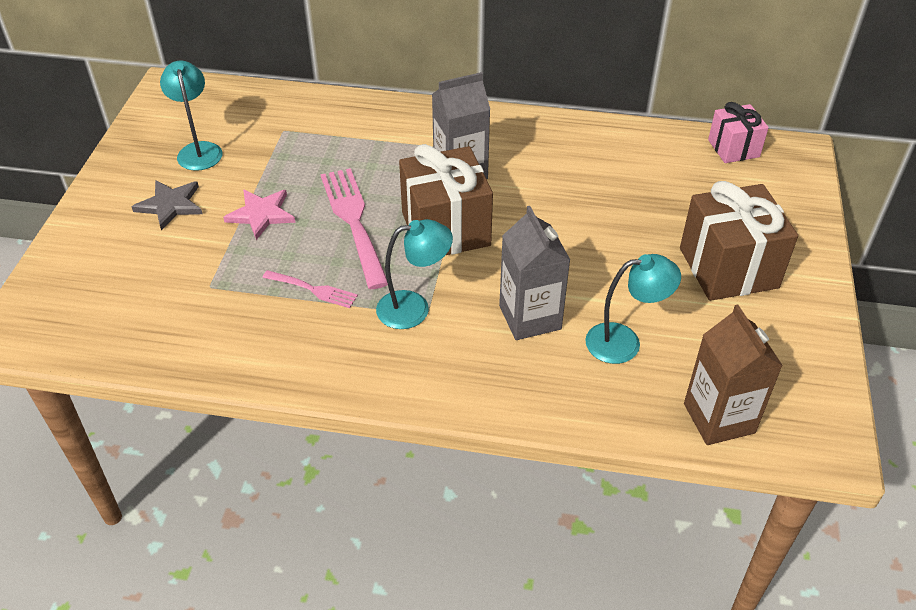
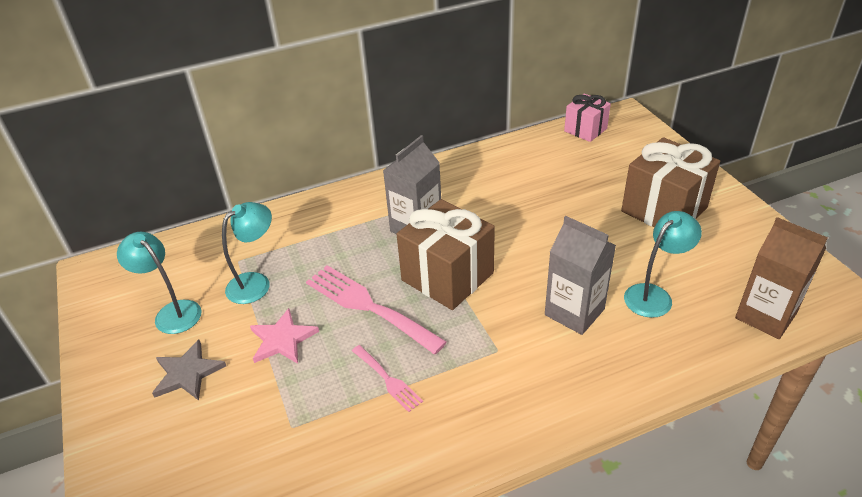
camera: 30 degrees left, 5 degrees down
pink fork [262,270,358,308] -> pink fork turned 60 degrees clockwise [352,345,423,412]
turquoise lamp [376,219,453,329] -> turquoise lamp moved to [222,202,272,304]

